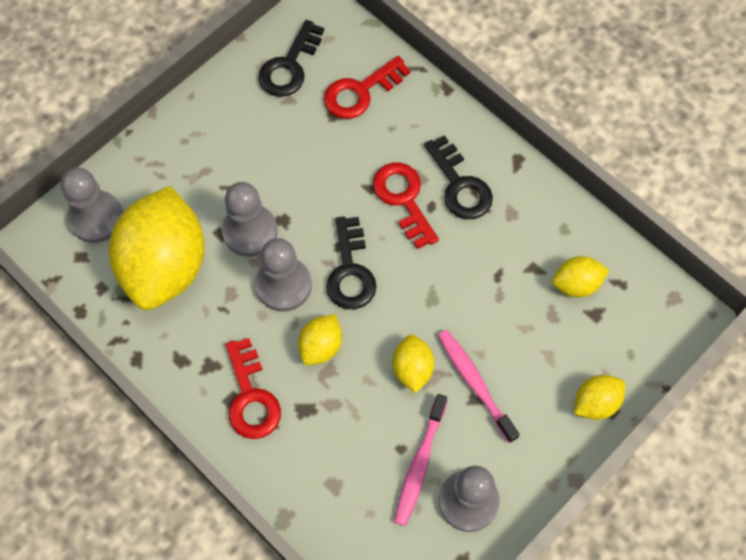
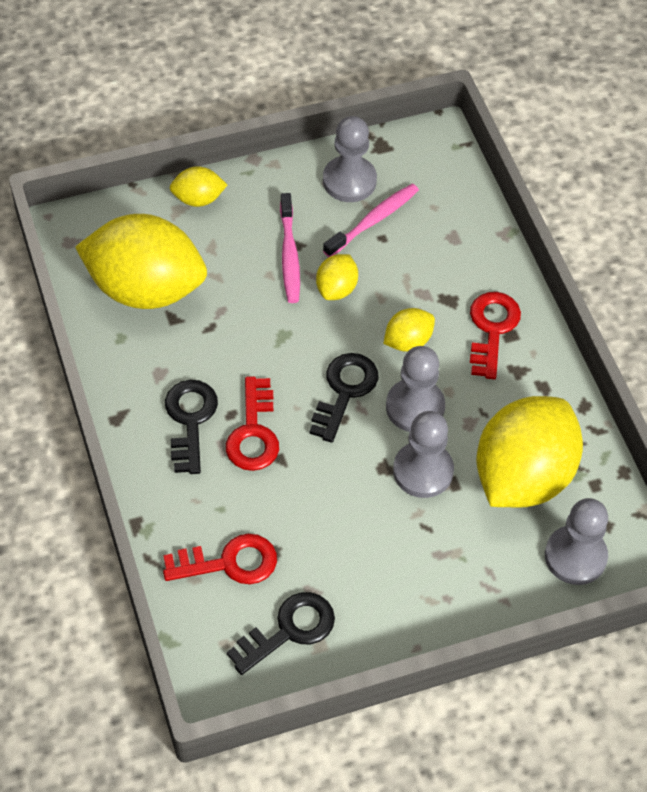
camera: 155 degrees left, 10 degrees down
yellow lemon [552,256,609,297] -> yellow lemon [75,214,207,309], size x2.25

